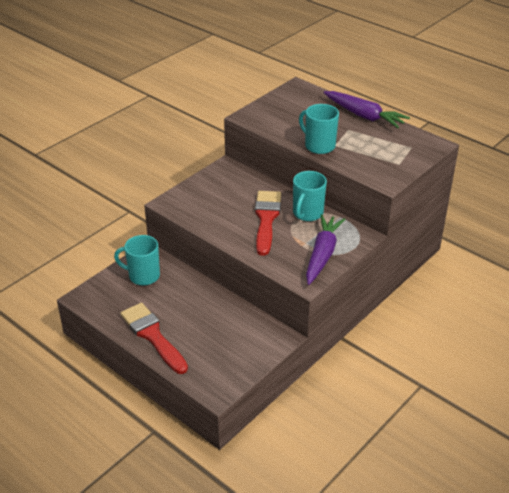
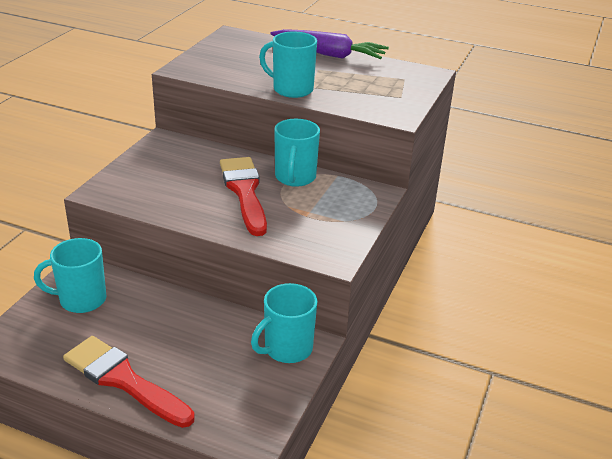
camera: 20 degrees left, 5 degrees down
purple carrot [306,214,346,285] -> none
none -> turquoise mug [251,283,317,363]

